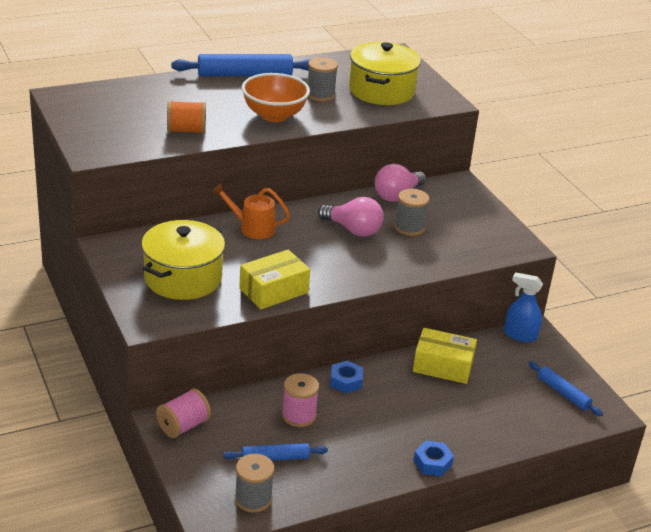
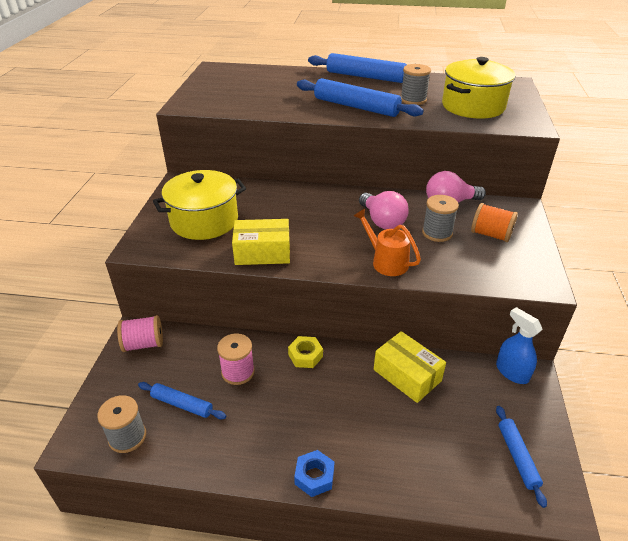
camera: 35 degrees right, 5 degrees up
orange spool [167,101,206,134] -> orange spool moved to [471,203,518,242]
orange watering can [212,183,290,239] -> orange watering can moved to [354,209,421,276]
orange bowl [242,73,310,122] -> blue rolling pin [297,78,424,117]
blue nut [330,360,363,394] -> yellow nut [288,336,323,368]

